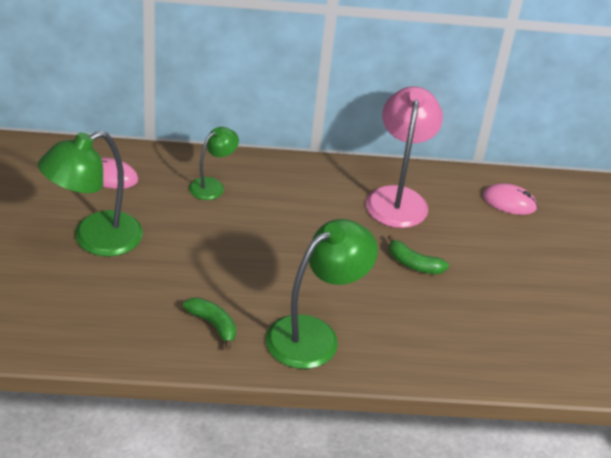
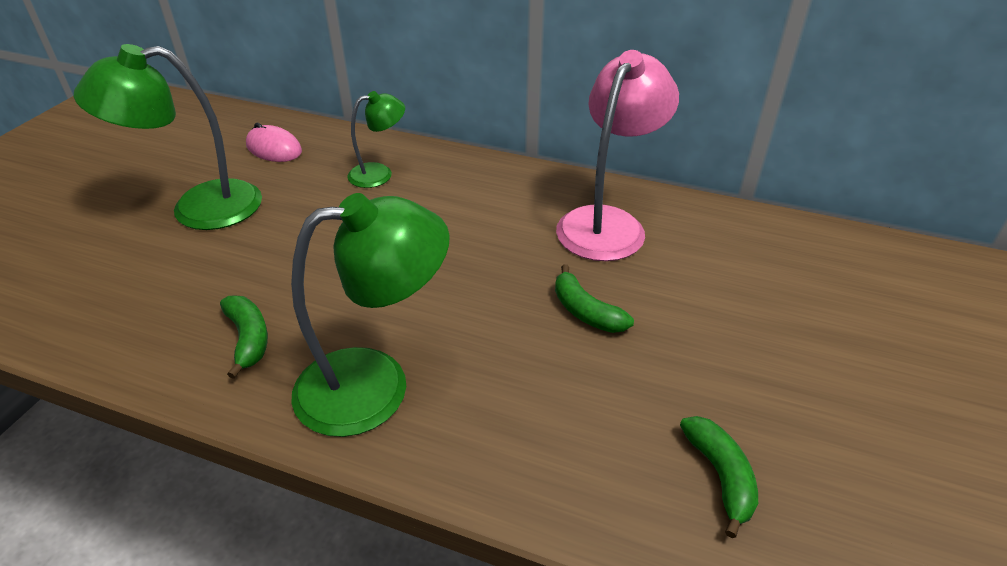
camera: 25 degrees right, 0 degrees up
pink mouse [483,183,538,215] -> none
none -> green banana [680,416,758,538]

